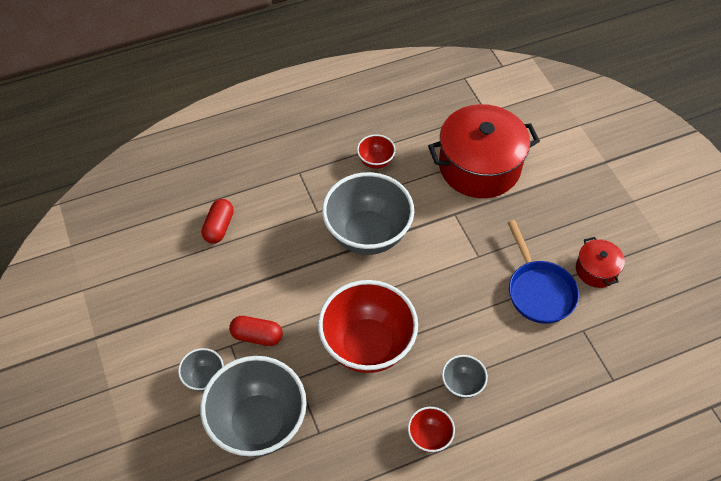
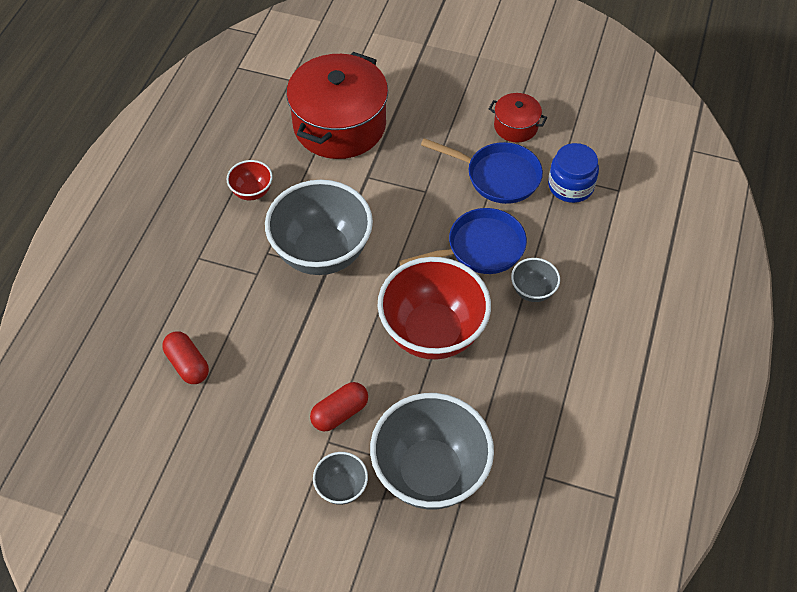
camera: 50 degrees left, 0 degrees up
red bowl [408,407,455,453] -> none
none -> blue pan [399,208,527,274]
none -> blue jar [548,143,599,203]

